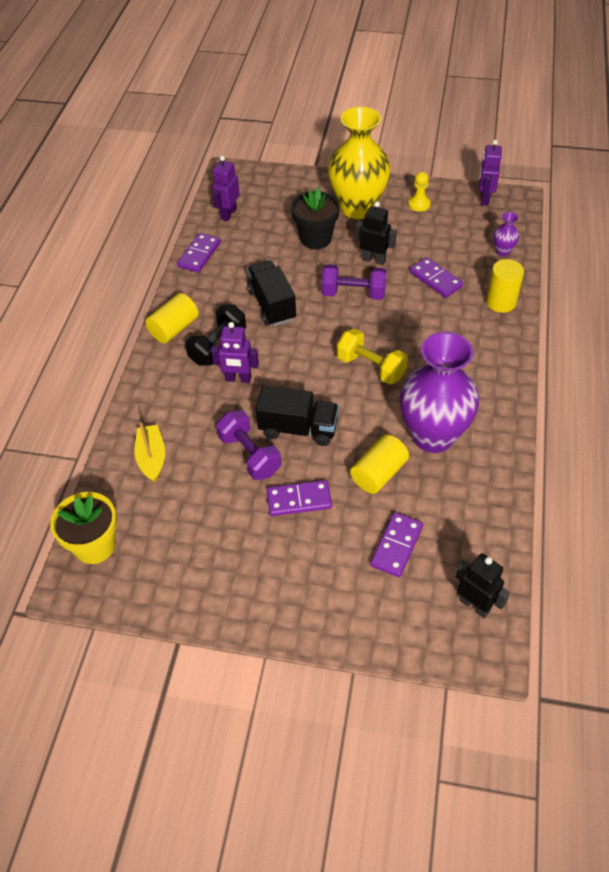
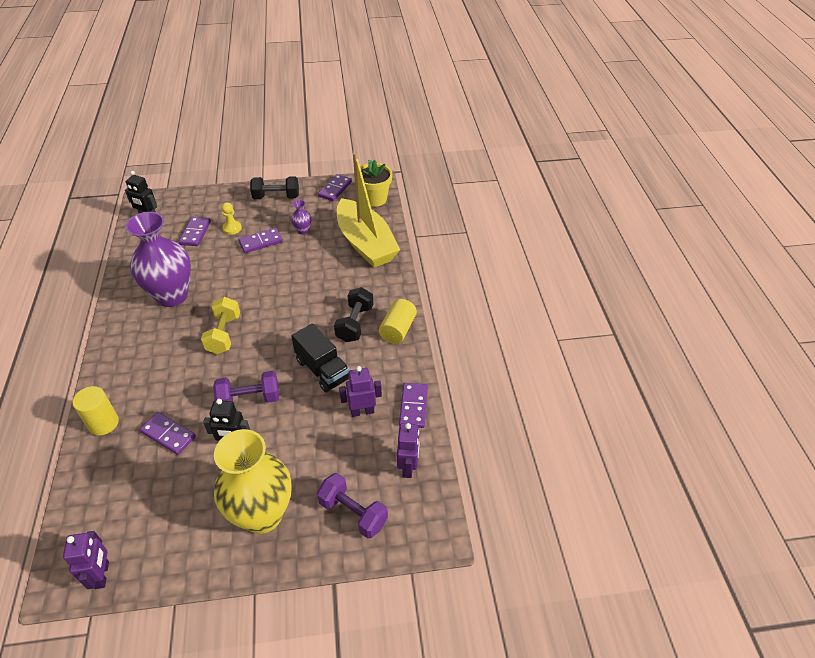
camera: 160 degrees right, 5 degrees down
yellow boat [134,423,165,483] -> yellow boat [337,152,400,268], size x2.18
purple robot [211,322,259,383] -> purple robot moved to [339,366,382,417]
purple dumbbell [216,410,281,480] -> purple dumbbell moved to [317,473,388,539]
black truck [256,385,339,446] -> none
black flower pot [291,187,340,249] -> none
yellow dumbbell [337,329,408,385] -> yellow dumbbell turned 75 degrees clockwise [201,297,240,354]
yellow cylinder [350,434,409,494] -> none
yellow pawn [408,172,431,212] -> yellow pawn moved to [221,202,242,235]
purple vase [493,212,519,256] -> purple vase moved to [291,200,311,235]
none -> black dumbbell [250,176,299,199]
none -> purple domino [318,174,352,201]

